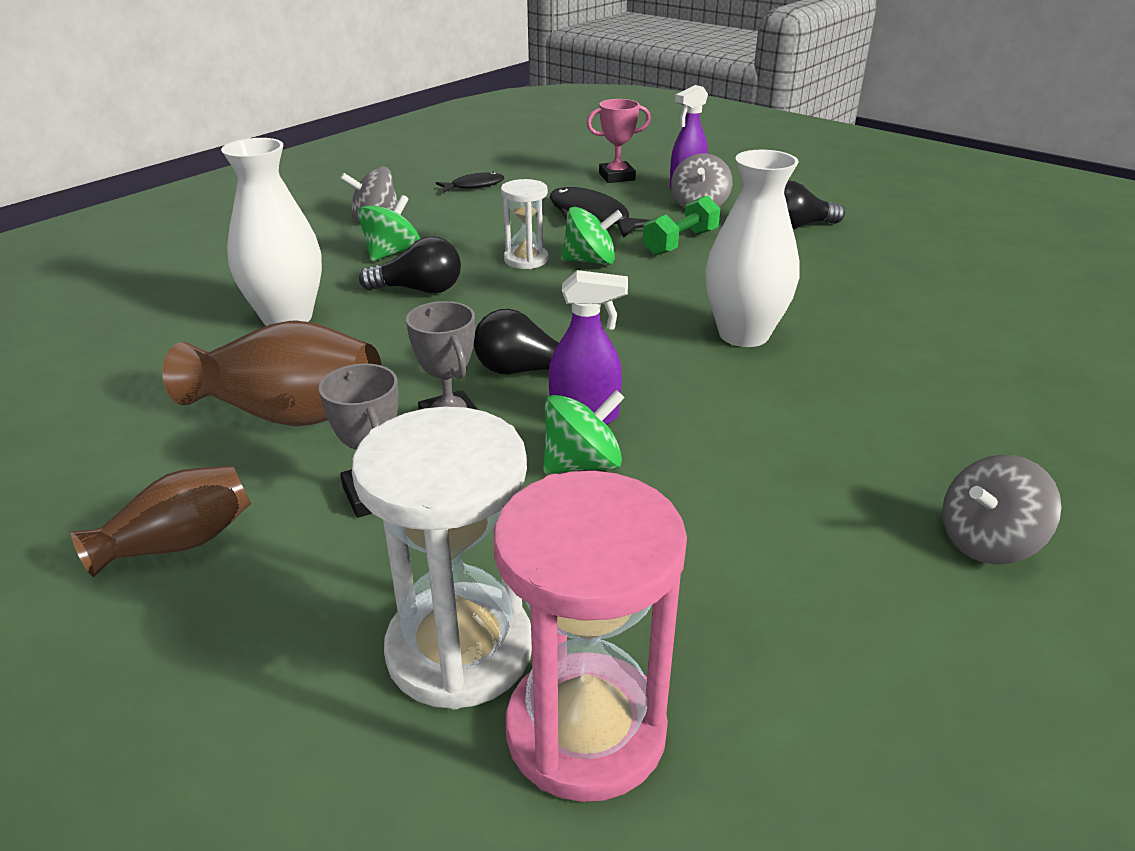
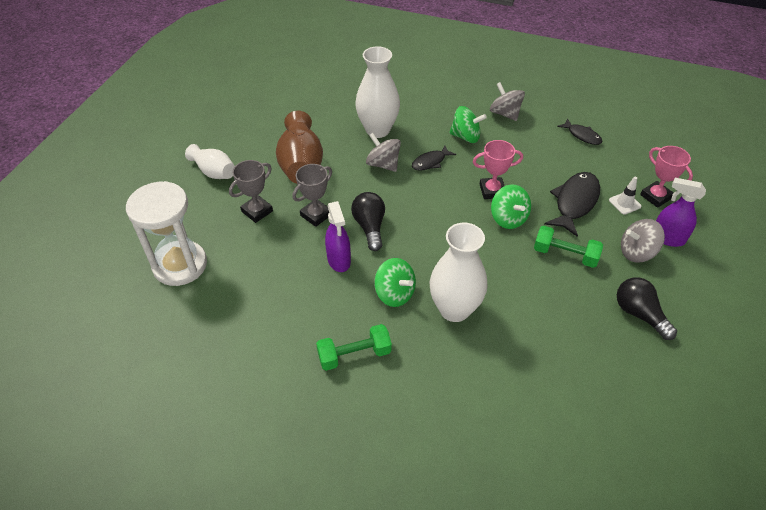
camera: 70 degrees right, 15 degrees up
brown vase [71,465,251,577] -> white vase [185,144,235,179]
black light bulb [359,236,461,293] -> black fish [412,145,456,171]
pink hourglass [494,471,687,802] -> none
white hourglass [501,179,549,269] -> pink trophy [473,140,523,199]
green spinning top [543,390,625,474] -> green spinning top moved to [374,258,416,307]
grey spinning top [942,455,1061,565] -> grey spinning top moved to [366,133,401,172]
none -> green dumbbell [316,324,392,371]
none -> white traffic cone [609,177,642,215]

